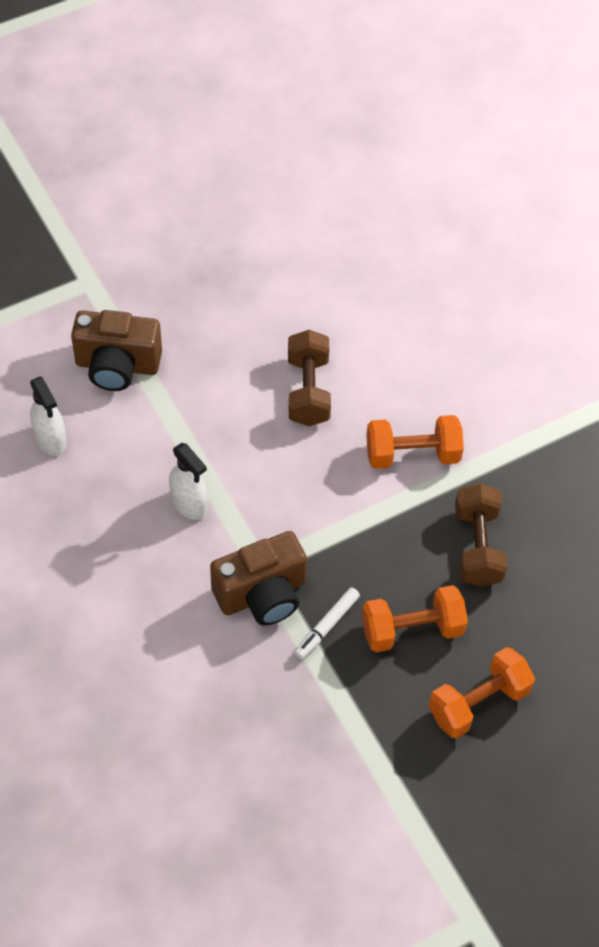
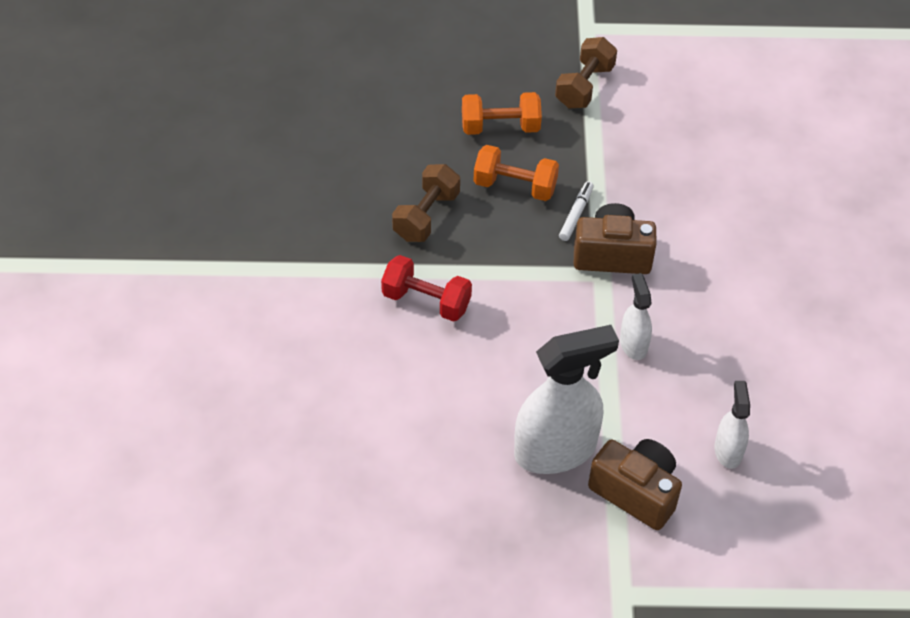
camera: 150 degrees left, 5 degrees down
brown dumbbell [288,330,331,426] -> brown dumbbell moved to [555,37,617,108]
white marker [294,587,360,659] -> white marker turned 45 degrees counterclockwise [559,181,594,241]
orange dumbbell [366,415,464,469] -> red dumbbell [381,255,472,322]
none -> white spray bottle [514,325,619,474]

